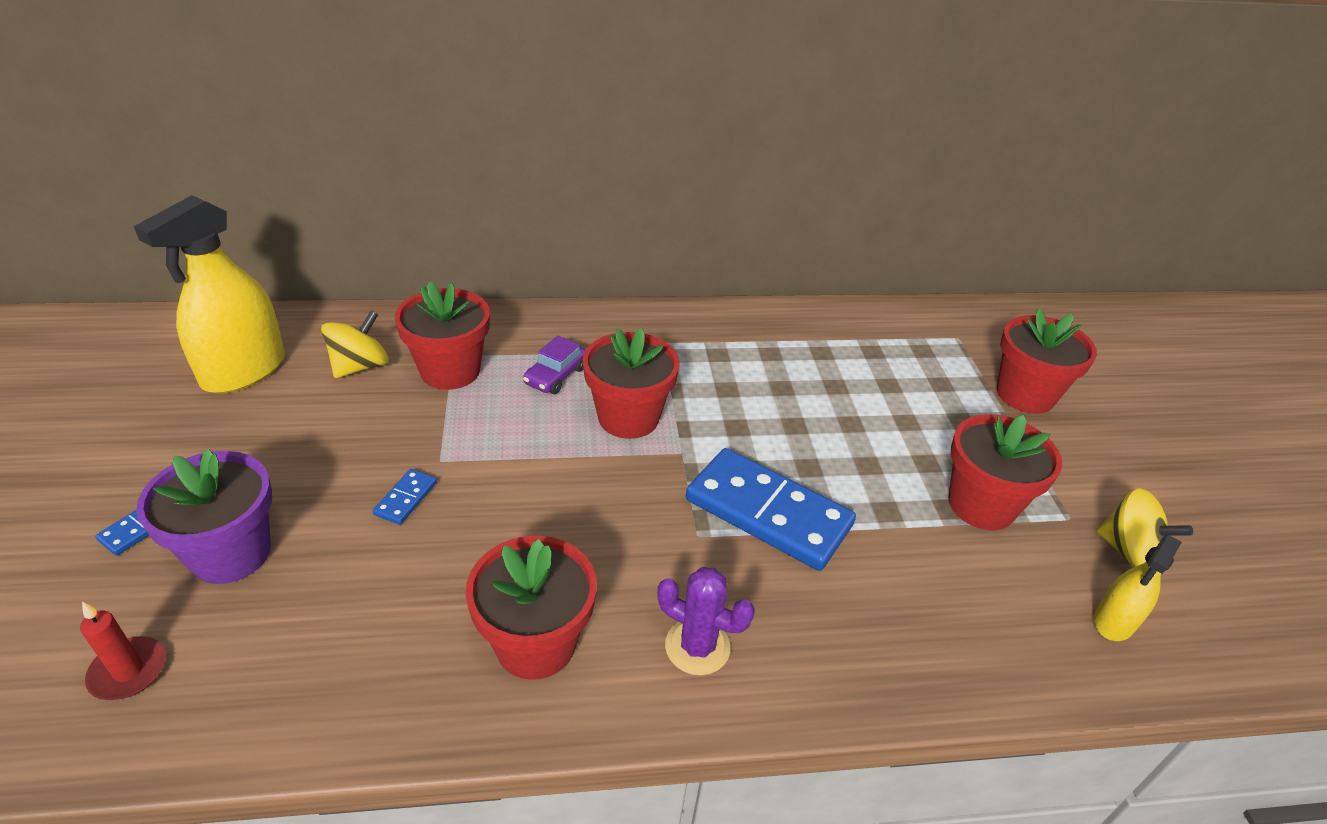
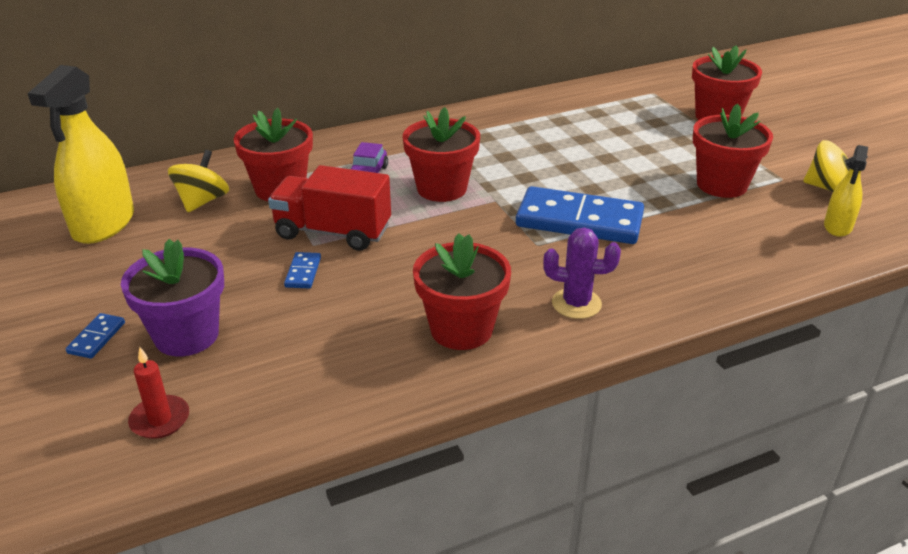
camera: 15 degrees left, 5 degrees down
none -> red truck [268,165,391,251]

